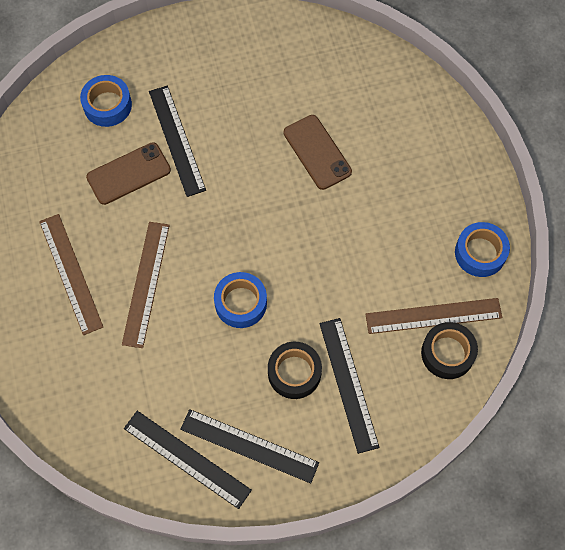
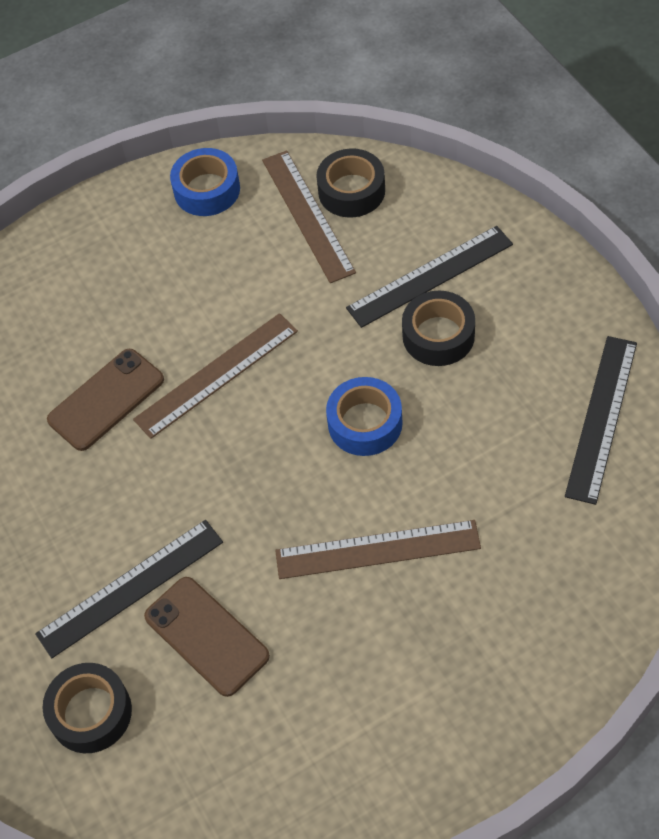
camera: 100 degrees left, 10 degrees down
brown ruler [39,214,103,335] -> brown ruler moved to [133,313,298,439]
blue tape [80,75,132,127] -> black tape [43,663,132,753]
black ruler [180,409,319,483] -> none

